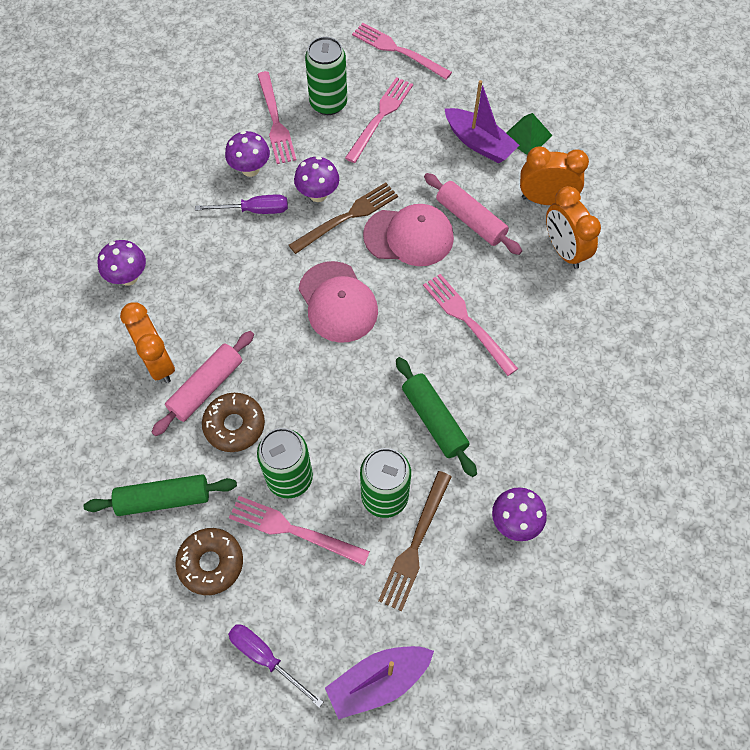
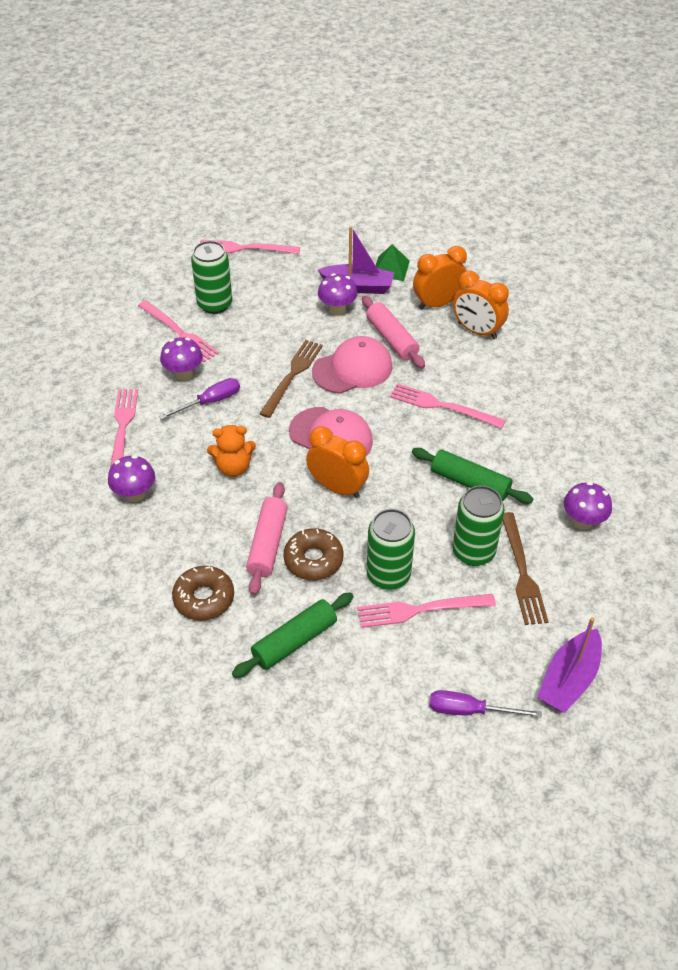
camera: 30 degrees left, 15 degrees down
orange clock [120,302,175,383] -> orange clock moved to [306,426,369,498]
brown donut [175,528,243,595] -> brown donut moved to [172,566,234,621]
purple mushroom [294,156,339,202] -> purple mushroom moved to [318,273,358,316]
pink fork [345,77,413,163] -> pink fork moved to [110,389,138,468]
pink rolling pin [424,173,522,255] -> pink rolling pin turned 45 degrees clockwise [362,296,425,368]
none -> orange teddy bear [207,425,256,477]

